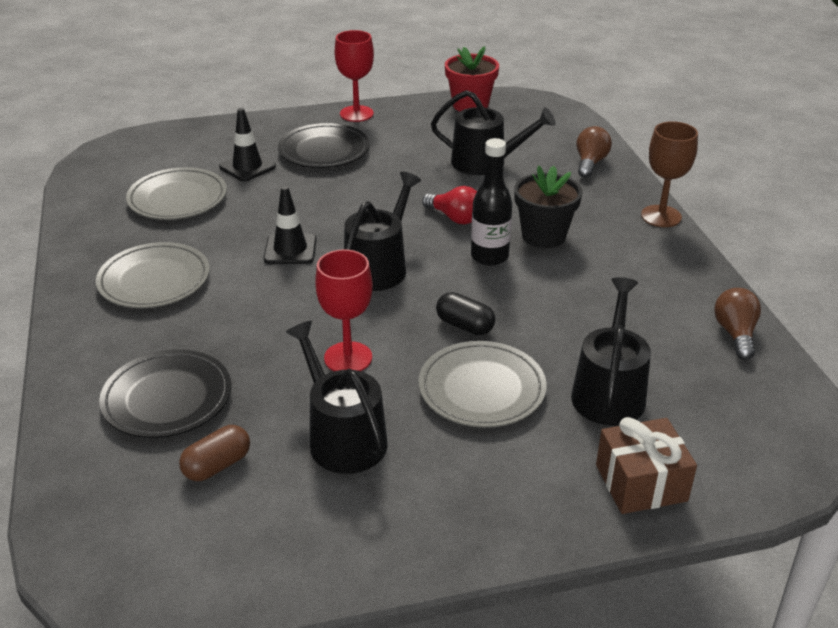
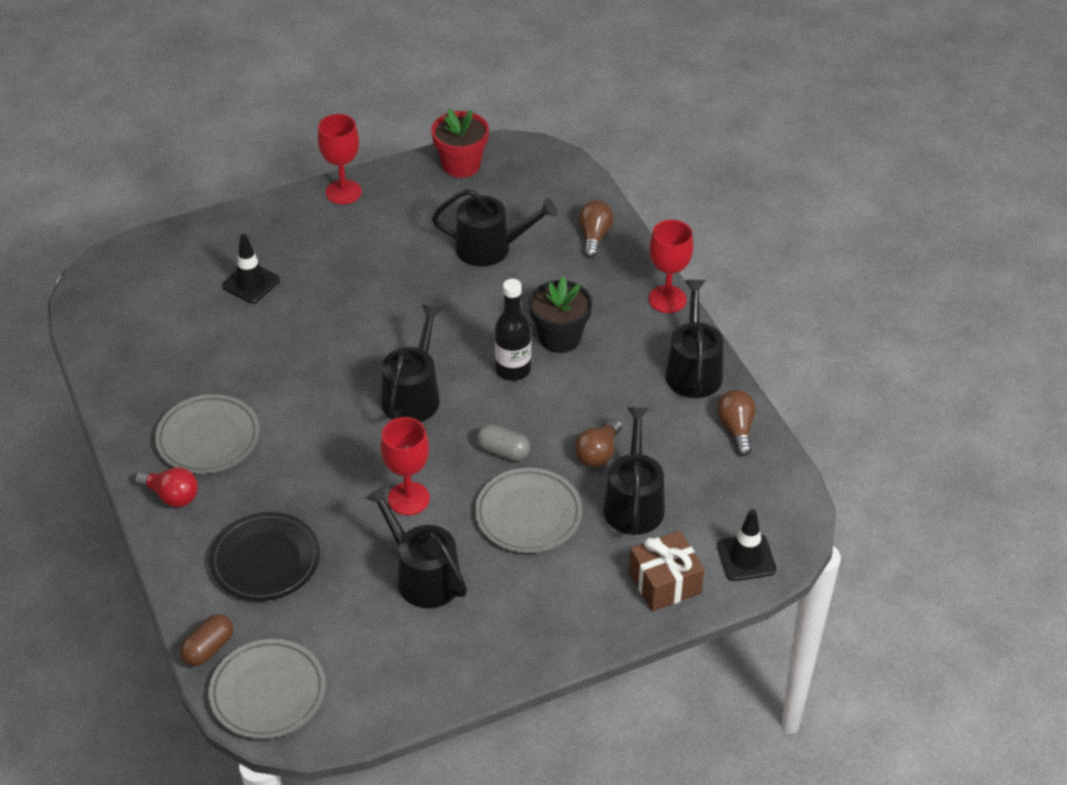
camera: 10 degrees left, 10 degrees up
grey plate [126,167,227,220] -> grey plate moved to [208,639,326,739]
brown capsule [179,425,250,481] -> brown capsule moved to [180,614,233,666]
black traffic cone [264,186,317,264] -> black traffic cone moved to [717,509,776,581]
black plate [278,123,370,168] -> none
red light bulb [422,186,477,224] -> red light bulb moved to [135,467,198,507]
black capsule [436,292,495,335] -> grey capsule [477,424,531,461]
brown goblet [641,121,698,227] -> red goblet [648,220,693,313]
none -> brown light bulb [575,418,622,467]
none -> black watering can [665,280,724,398]

